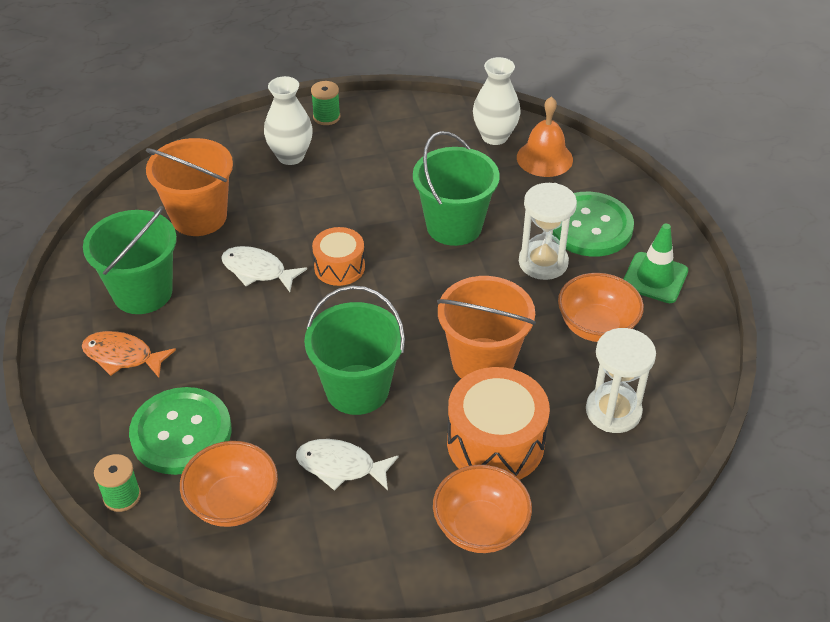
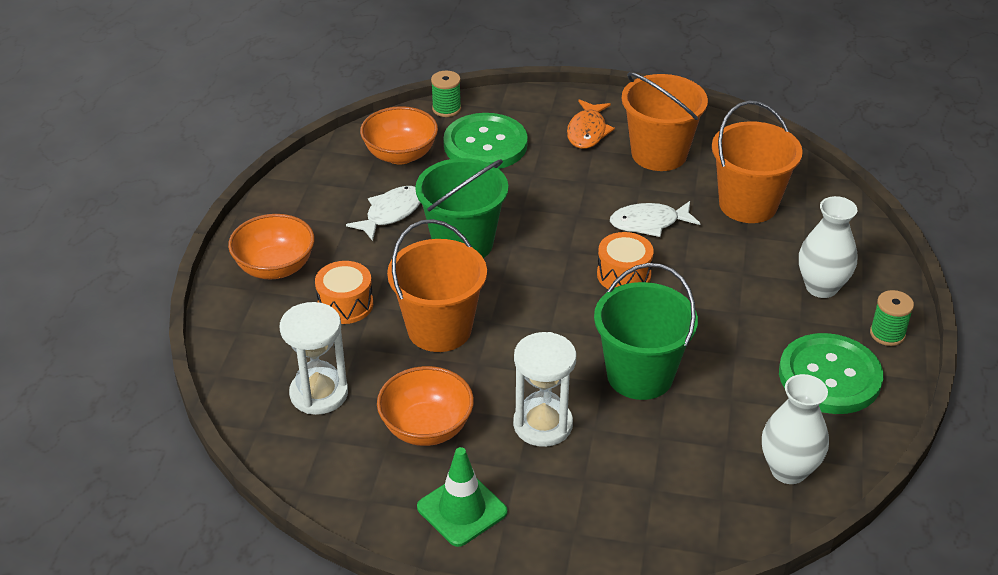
camera: 115 degrees right, 5 degrees down
orange fish [82,331,176,378] -> orange fish turned 150 degrees clockwise [567,99,615,149]
green bucket [83,206,177,314] -> orange bucket [622,72,708,171]
white fish [221,246,307,292] -> white fish turned 150 degrees counterclockwise [610,201,700,237]
orange drum [447,367,550,480] -> orange drum [315,261,373,324], size x0.60
orange bell [517,96,573,177] -> none
green button [553,192,634,257] -> green button moved to [779,333,883,414]

